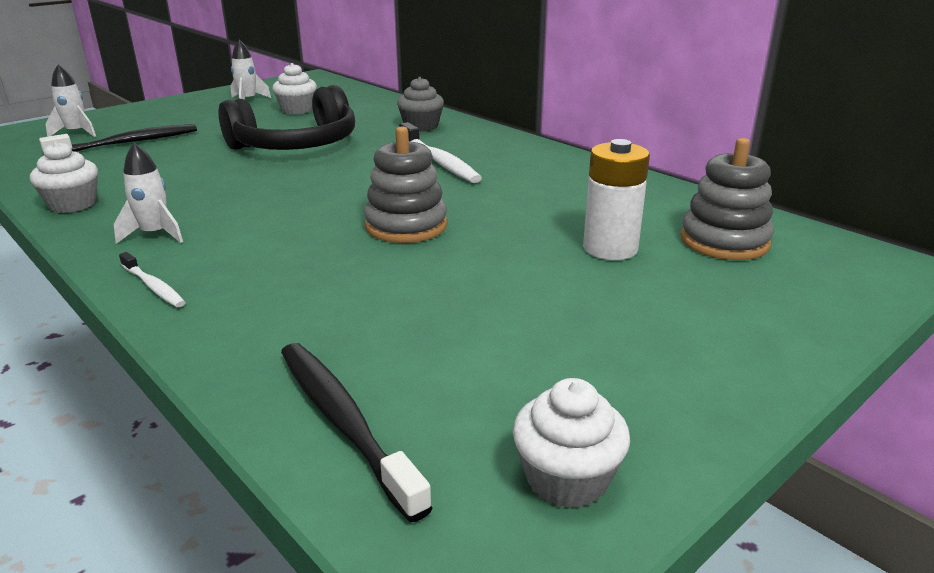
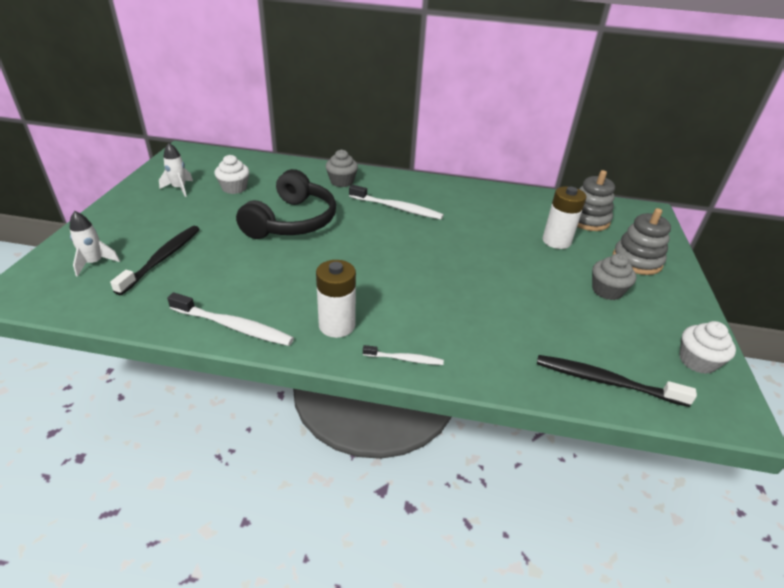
camera: 40 degrees left, 10 degrees up
white cupcake [30,142,98,213] -> white toothbrush [167,292,294,346]
white rocket [114,143,183,244] -> white battery [316,260,356,338]
grey stacking toy [364,126,447,243] -> grey stacking toy moved to [613,208,671,275]
none -> grey cupcake [592,254,636,300]

